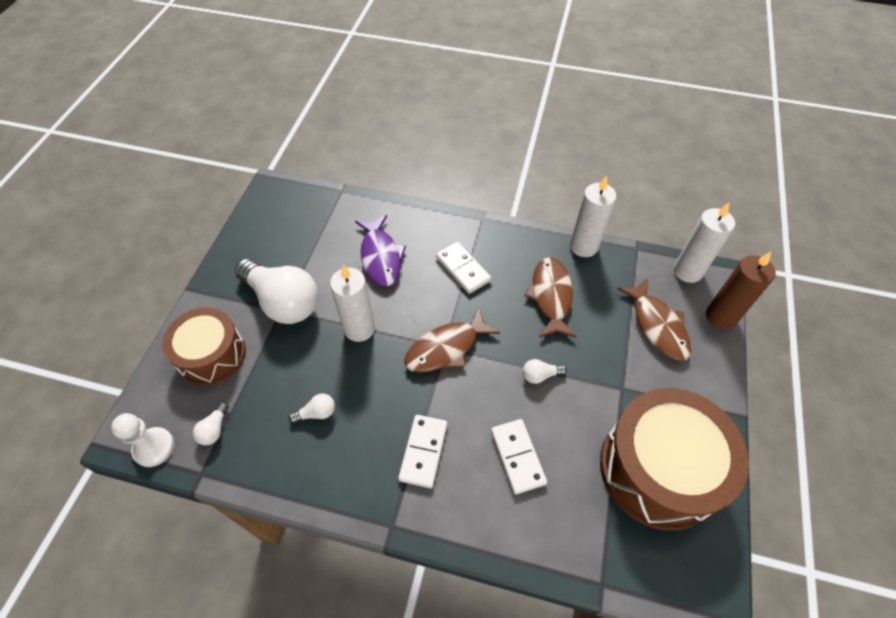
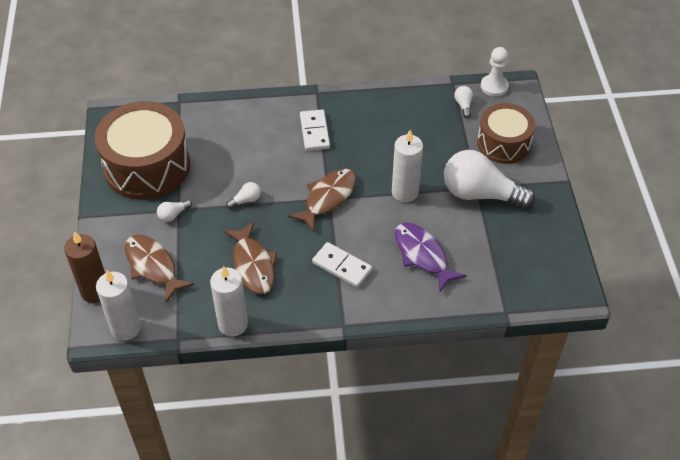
camera: 160 degrees right, 5 degrees down
white light bulb [289,394,335,423] -> white light bulb moved to [157,200,192,222]
white domino [491,419,547,494] -> none

